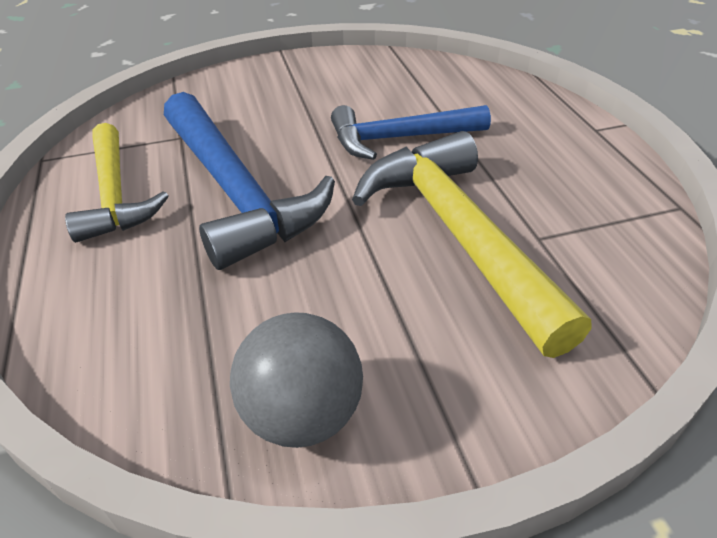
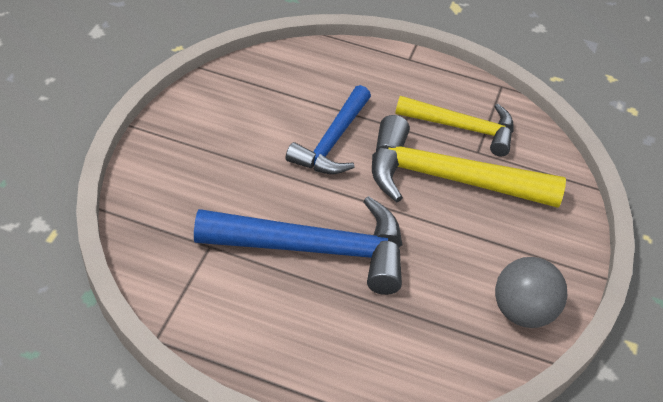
camera: 60 degrees left, 5 degrees up
yellow hammer [65,123,169,242] -> yellow hammer moved to [395,96,514,156]

